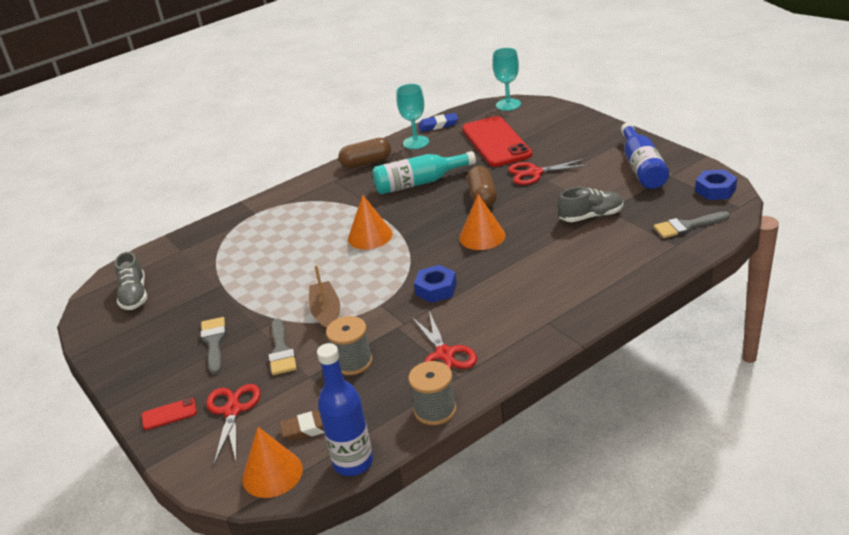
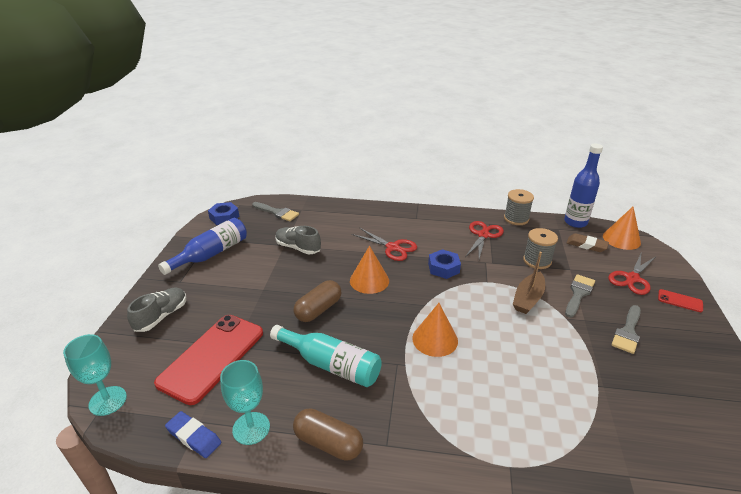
camera: 140 degrees left, 0 degrees up
grey shoe [115,252,147,310] -> grey shoe moved to [127,287,186,332]
red scissors [508,158,591,185] -> red scissors moved to [352,228,417,261]

